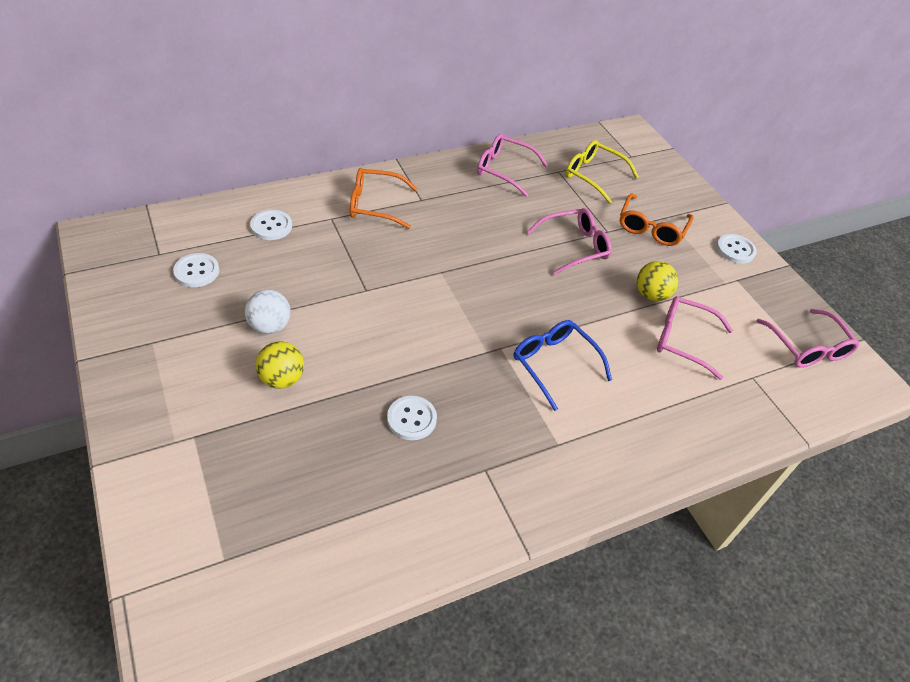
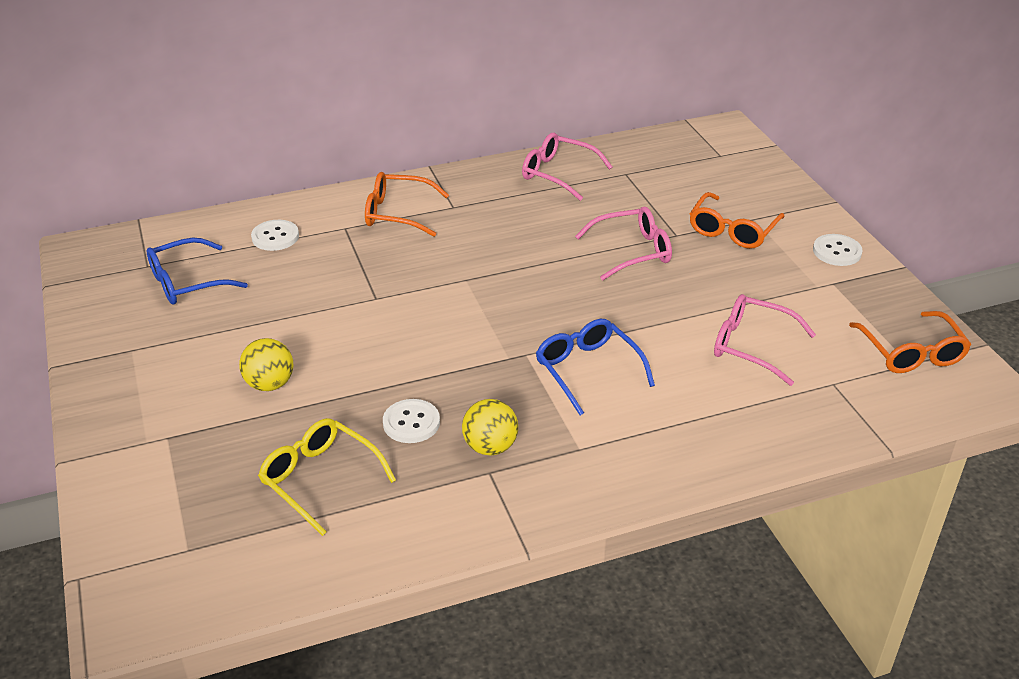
camera: 10 degrees right, 10 degrees down
white button [173,253,219,287] -> blue glasses [147,238,248,305]
white ball [245,290,291,334] -> none
yellow glasses [566,140,639,204] -> yellow glasses moved to [258,418,396,536]
yellow ball [637,261,678,301] -> yellow ball moved to [462,399,518,456]
pink glasses [757,309,860,368] -> orange glasses [849,311,971,373]

